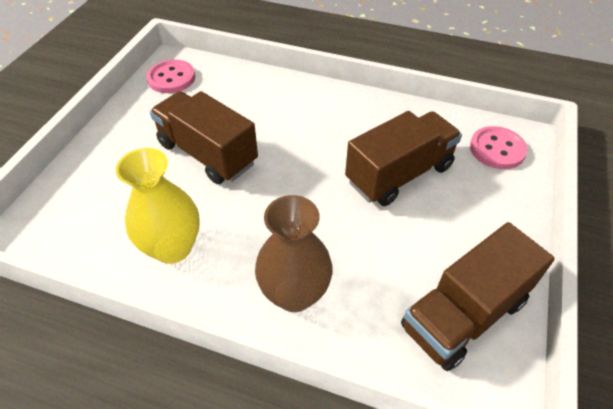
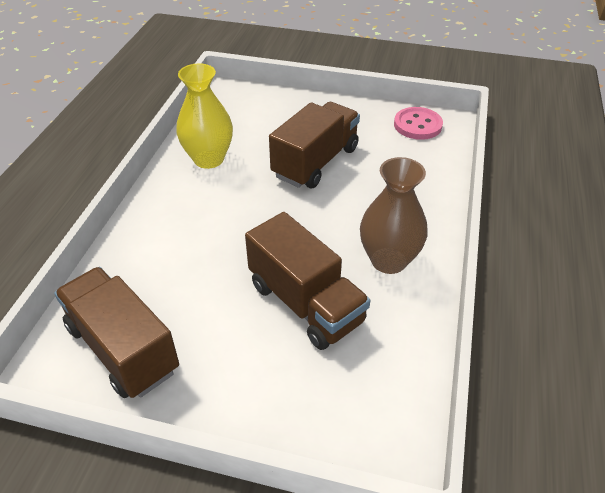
camera: 85 degrees right, 5 degrees down
brown vase [255,195,333,312] -> brown vase moved to [360,157,428,274]
pink button [470,126,528,169] -> none

